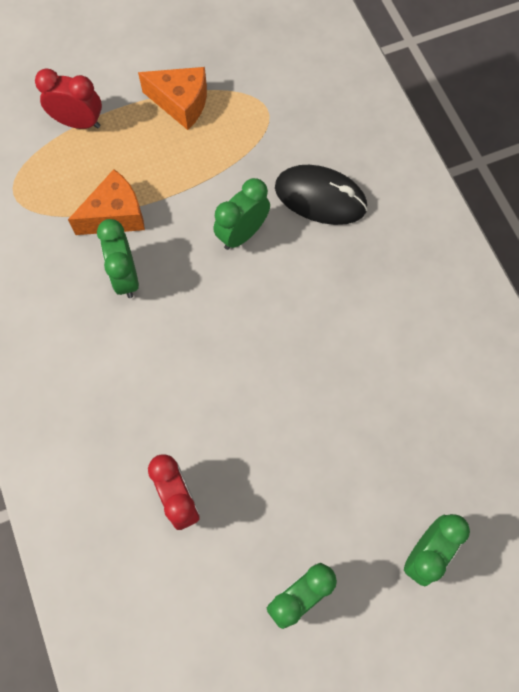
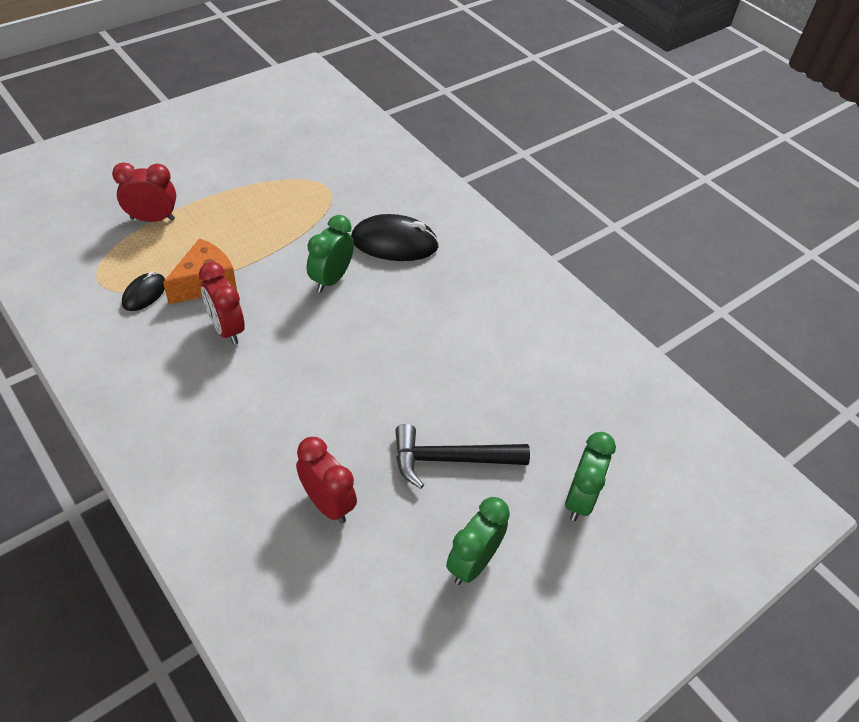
camera: 20 degrees left, 20 degrees down
green clock [97,219,139,298] -> red clock [199,262,245,345]
orange cheese [138,67,207,130] -> none
none -> black mouse [122,271,165,311]
none -> black hammer [395,424,530,489]

